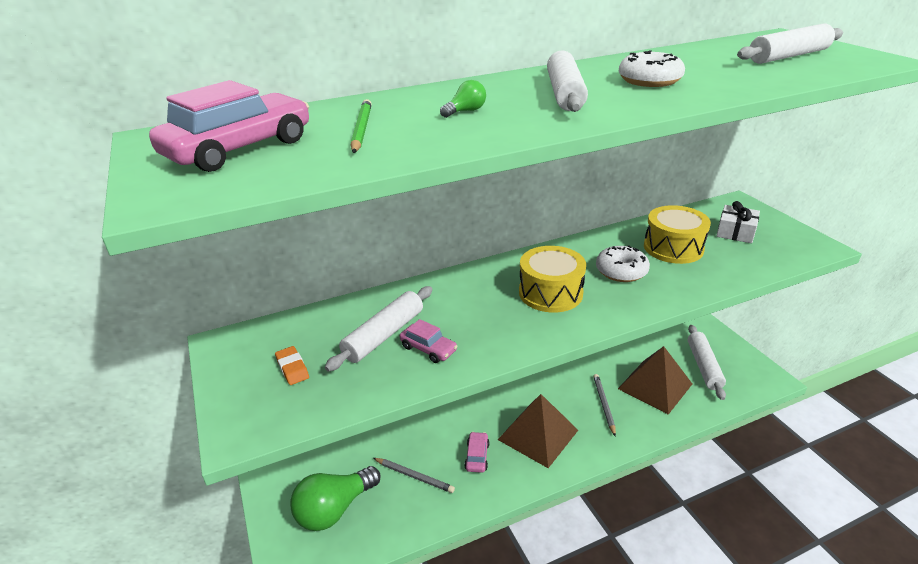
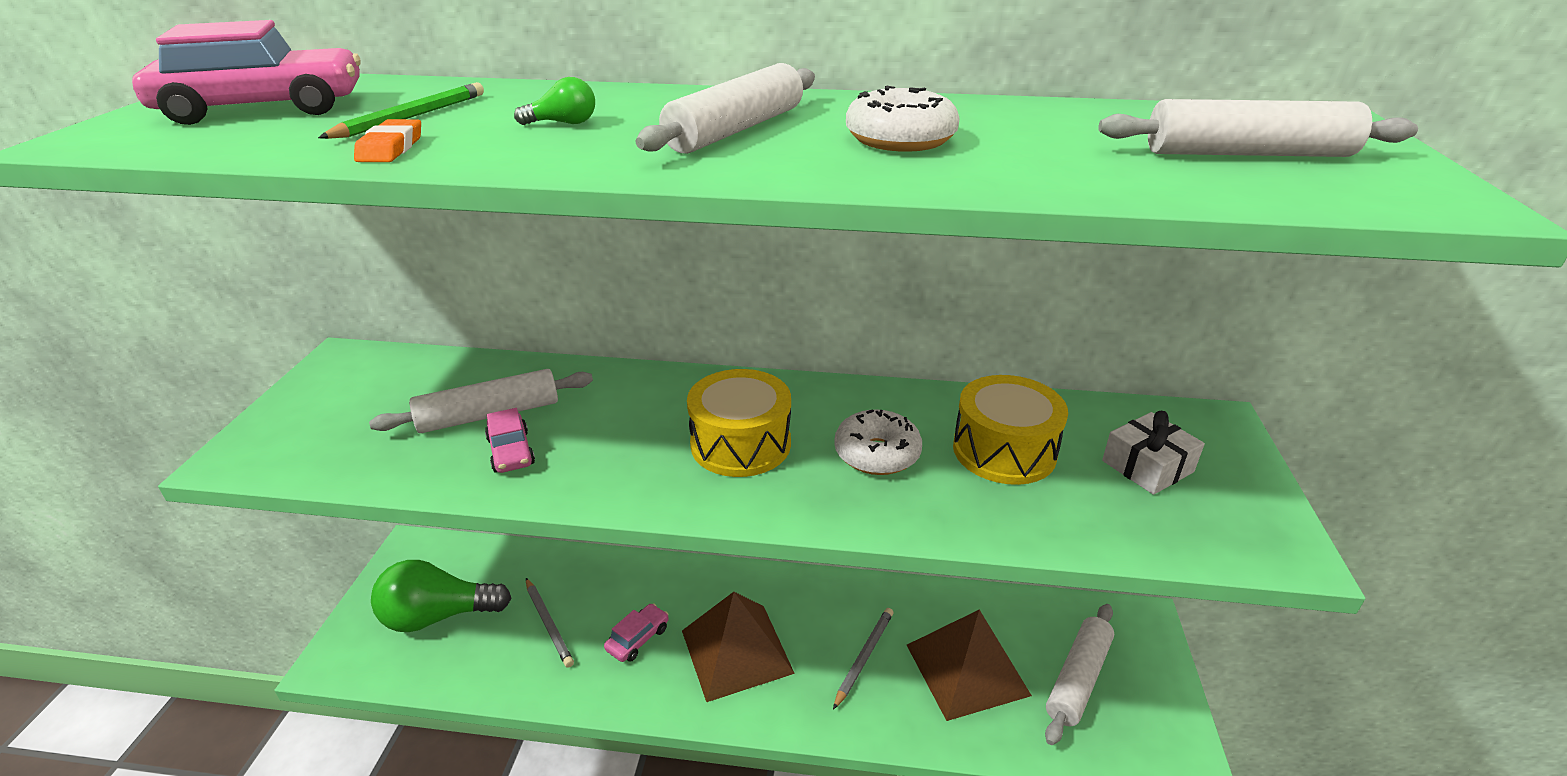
camera: 30 degrees right, 0 degrees up
orange eraser [275,346,309,385] -> orange eraser moved to [354,119,421,162]

